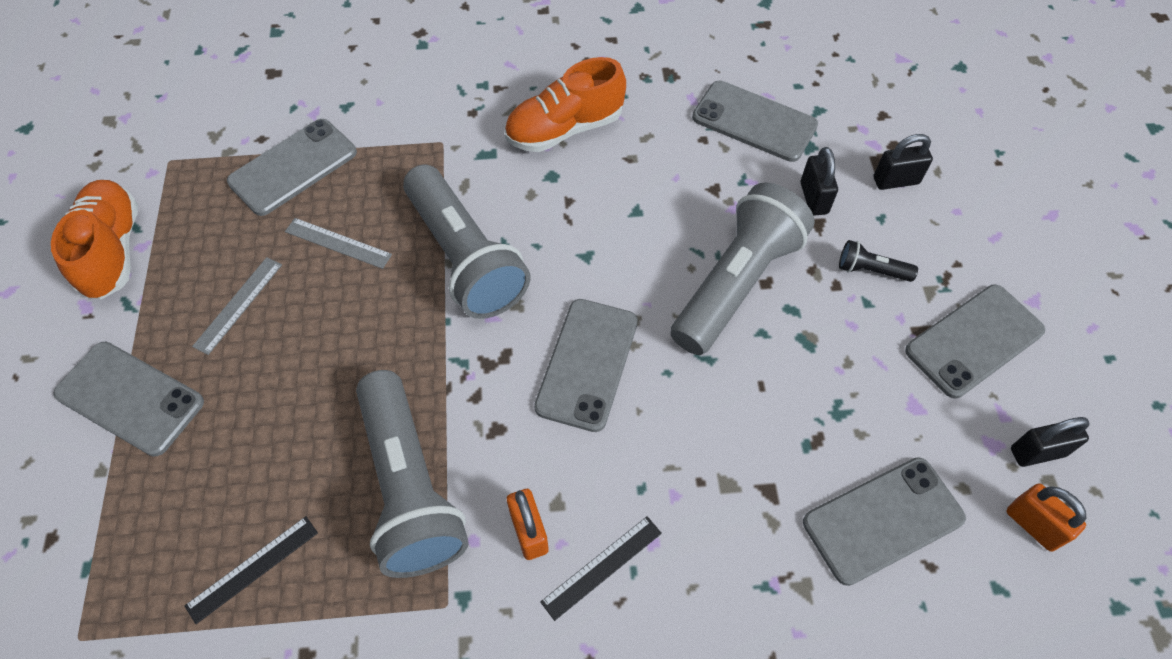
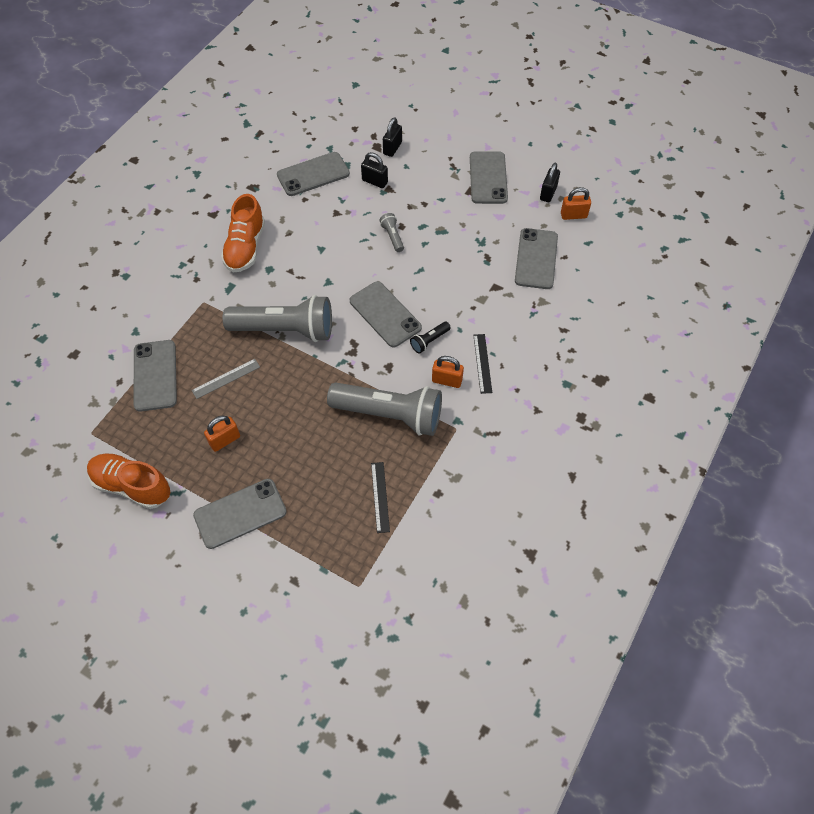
camera: 55 degrees left, 0 degrees up
grey ruler [192,257,282,355] -> orange padlock [204,415,240,452]
grey flashlight [670,183,815,355] -> grey flashlight [379,213,404,252], size x0.41
black flashlight [839,240,918,282] -> black flashlight moved to [410,322,451,353]

